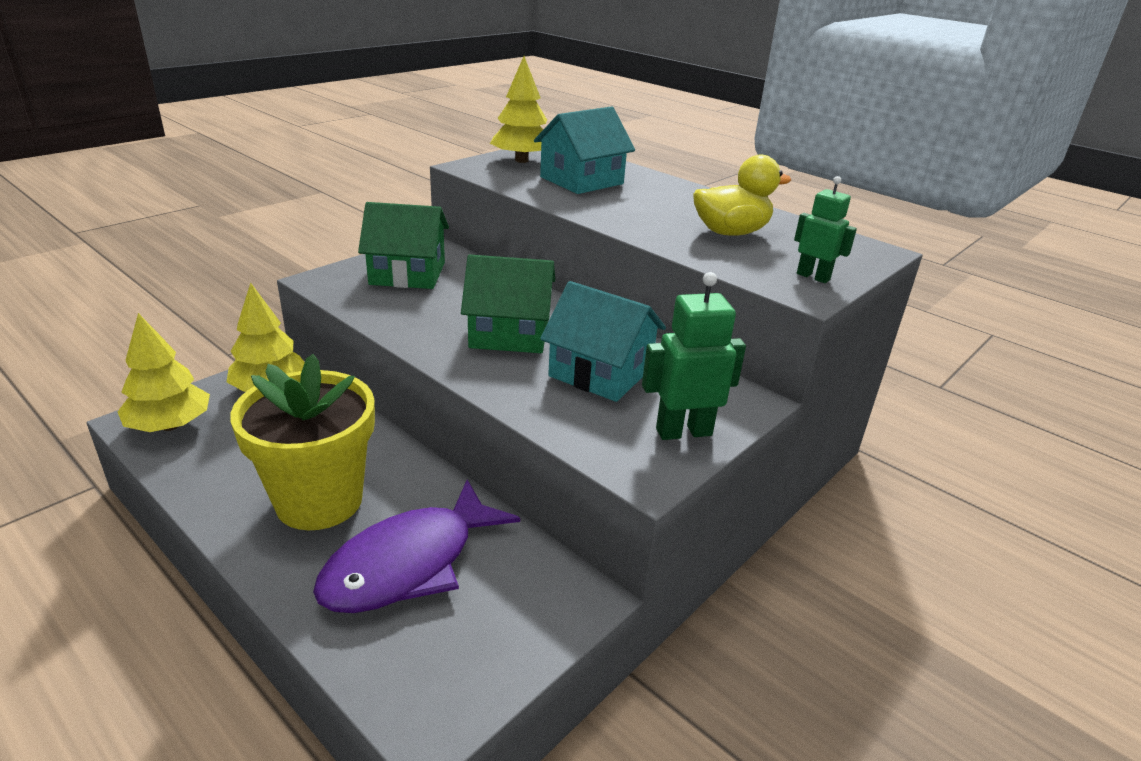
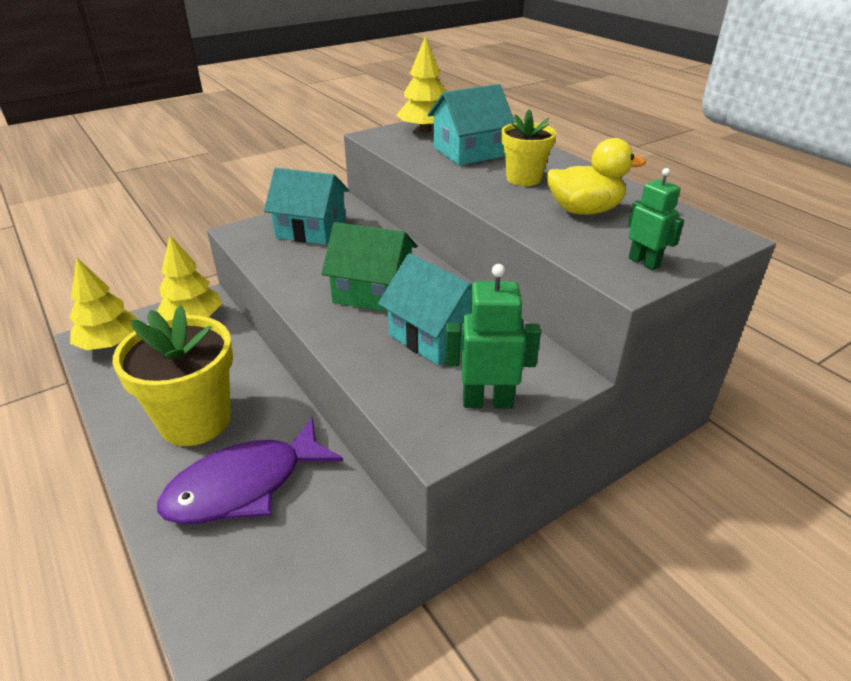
camera: 15 degrees right, 5 degrees up
green house [358,202,449,289] -> turquoise house [264,168,349,245]
none -> yellow flower pot [501,110,556,186]

